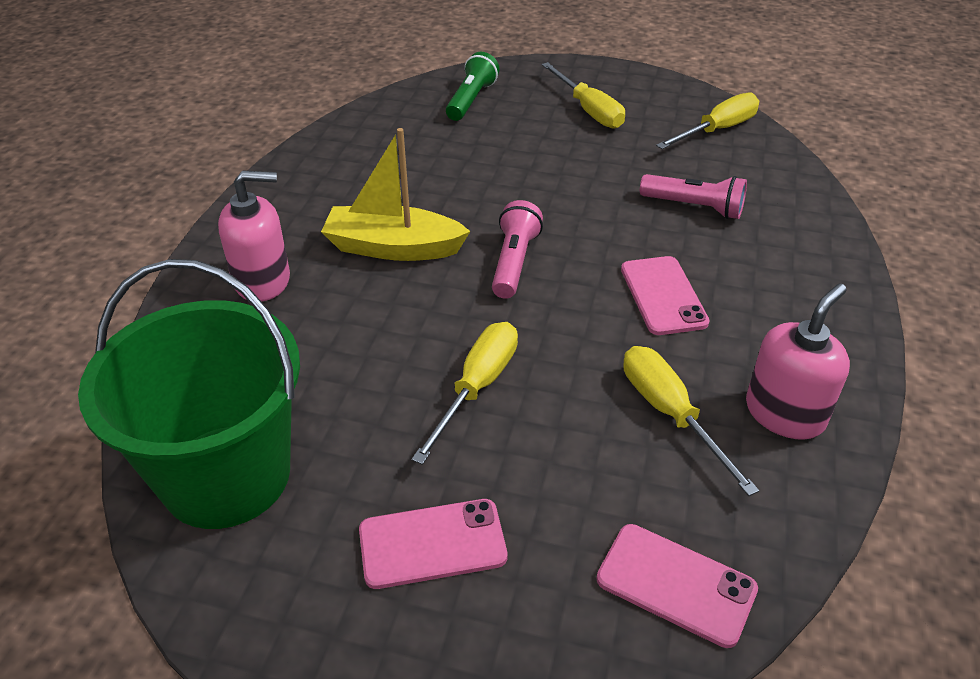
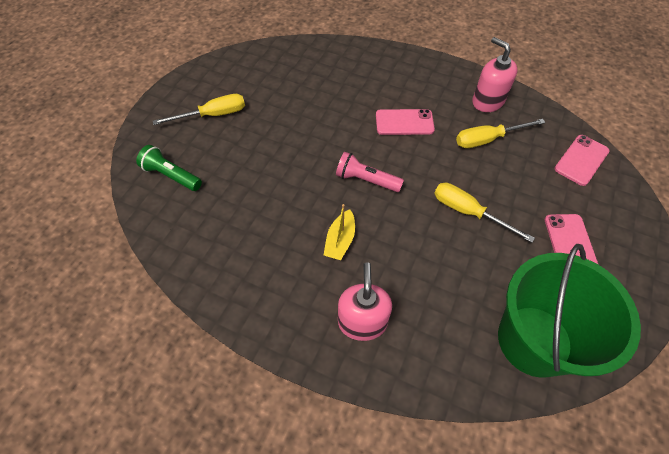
camera: 80 degrees left, 15 degrees up
yellow boat [321,128,470,261] -> yellow boat [324,204,355,260], size x0.62
pink flashlight [640,174,747,219] -> none
yellow screwdriver [656,93,759,149] -> none

